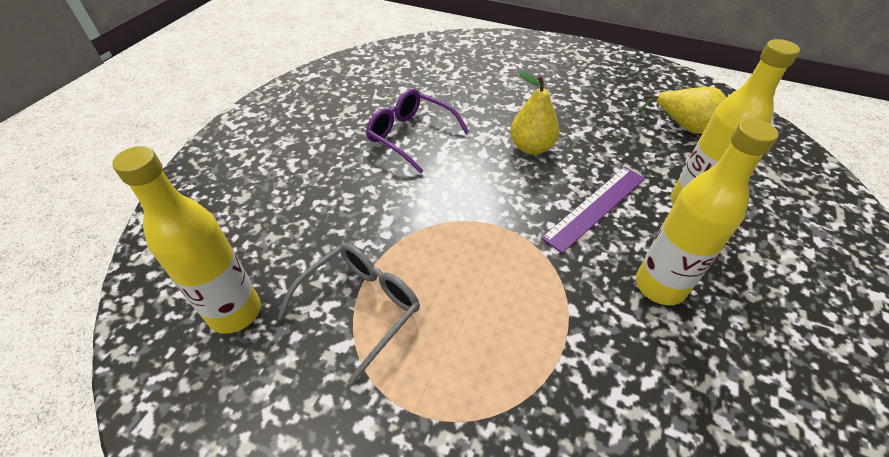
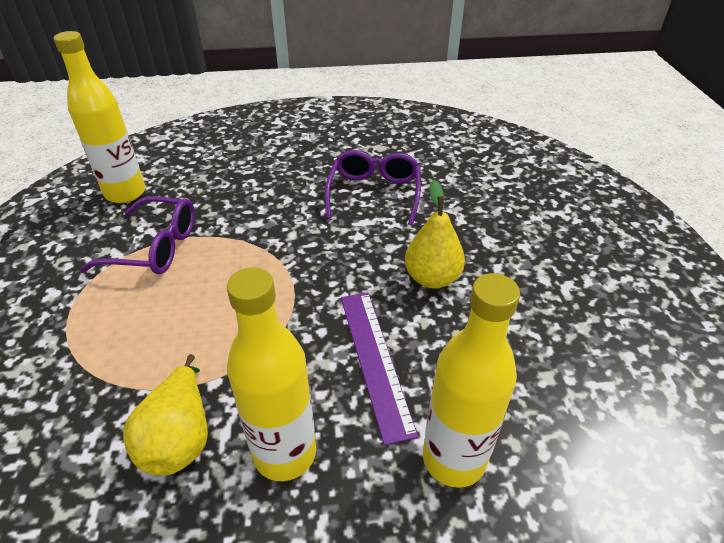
camera: 60 degrees right, 5 degrees down
grey glasses [277,243,420,385] -> purple glasses [81,196,195,274]
purple ruler [541,167,645,253] -> purple ruler turned 60 degrees clockwise [341,292,418,445]
yellow pear [637,87,726,134] -> yellow pear moved to [123,354,208,476]

